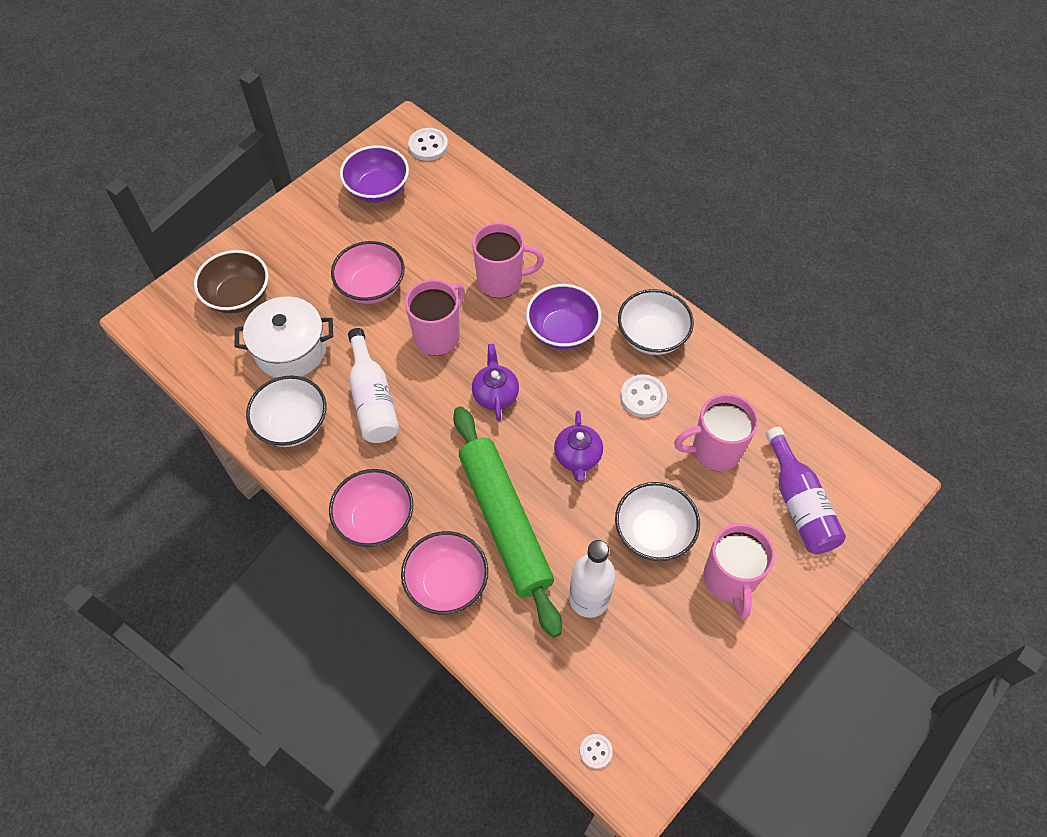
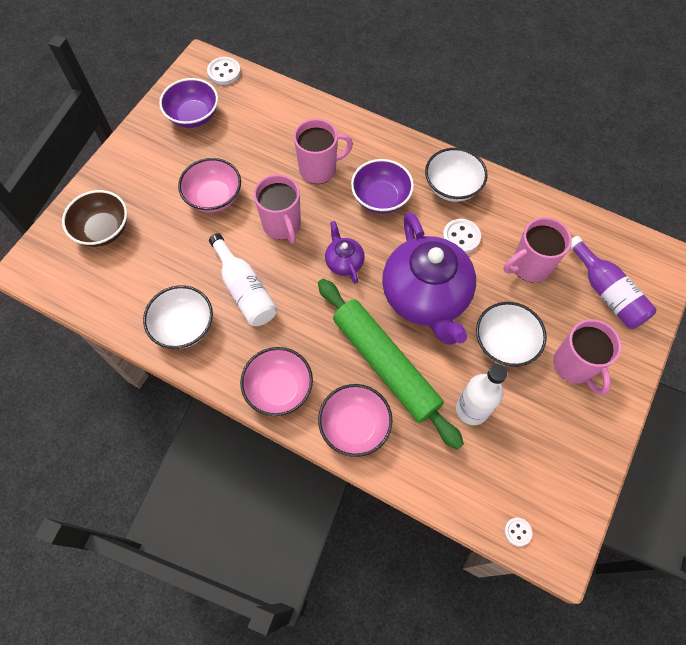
camera: 15 degrees left, 5 degrees up
white pot [234,297,333,378] -> none
pink mug [405,279,465,356] -> pink mug turned 135 degrees clockwise [254,174,301,244]
purple teapot [554,411,603,482] -> purple teapot [382,212,476,345], size x2.24

